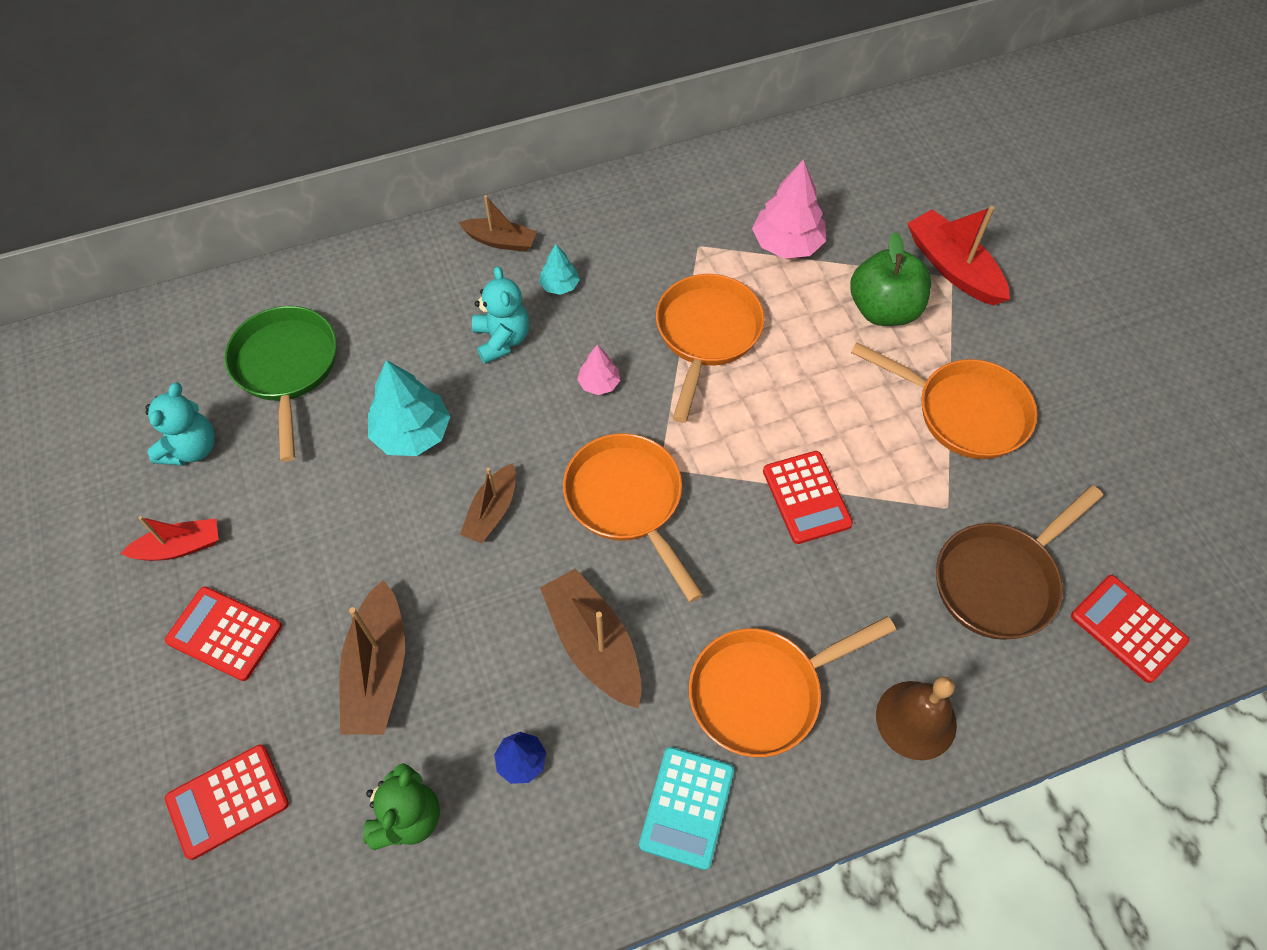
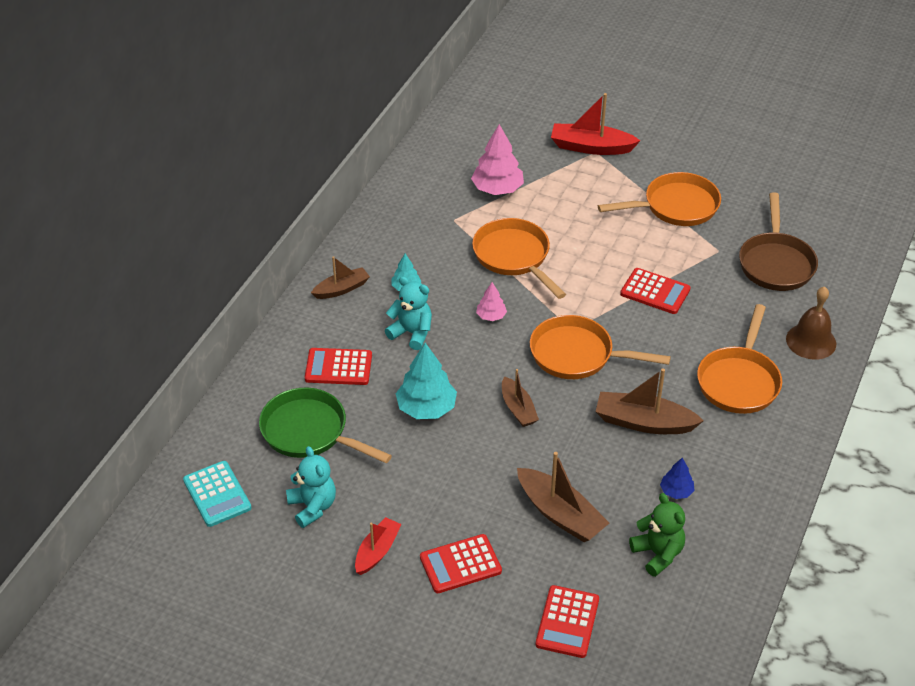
camera: 45 degrees left, 15 degrees down
turquoise calculator [639,747,734,870] -> turquoise calculator moved to [183,461,251,527]
green apple [850,232,931,326] -> none
red calculator [1071,575,1189,683] -> red calculator moved to [305,348,372,385]

